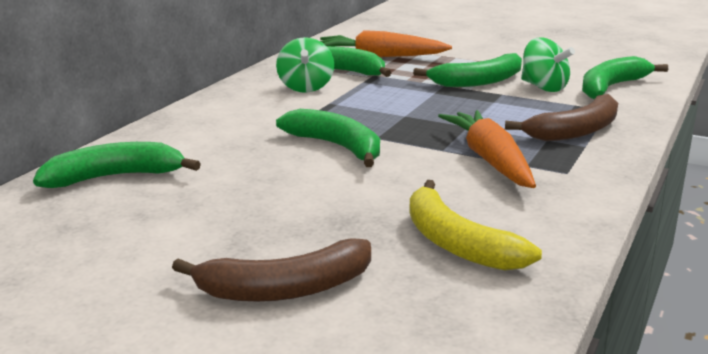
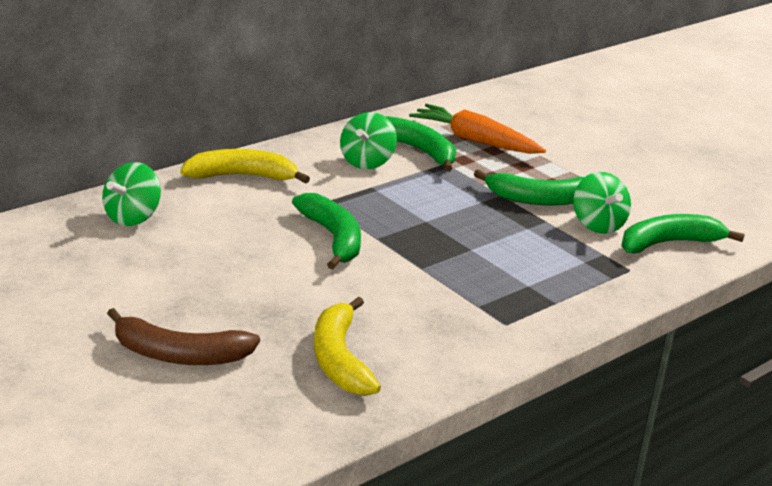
camera: 20 degrees right, 5 degrees up
green banana [33,142,201,188] -> green spinning top [102,162,161,226]
orange carrot [438,110,536,188] -> none
brown banana [505,94,618,141] -> none
none -> yellow banana [180,149,310,184]

